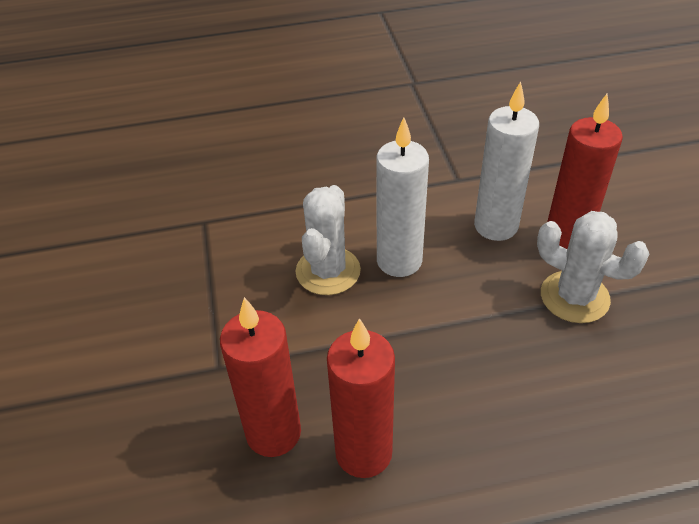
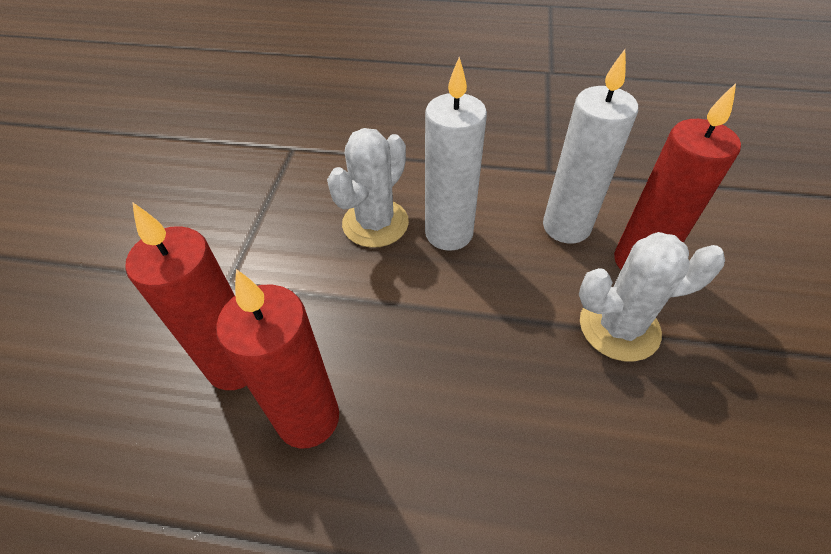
camera: 20 degrees right, 5 degrees up
white cactus [537,211,649,323] -> white cactus turned 60 degrees counterclockwise [579,232,725,362]

